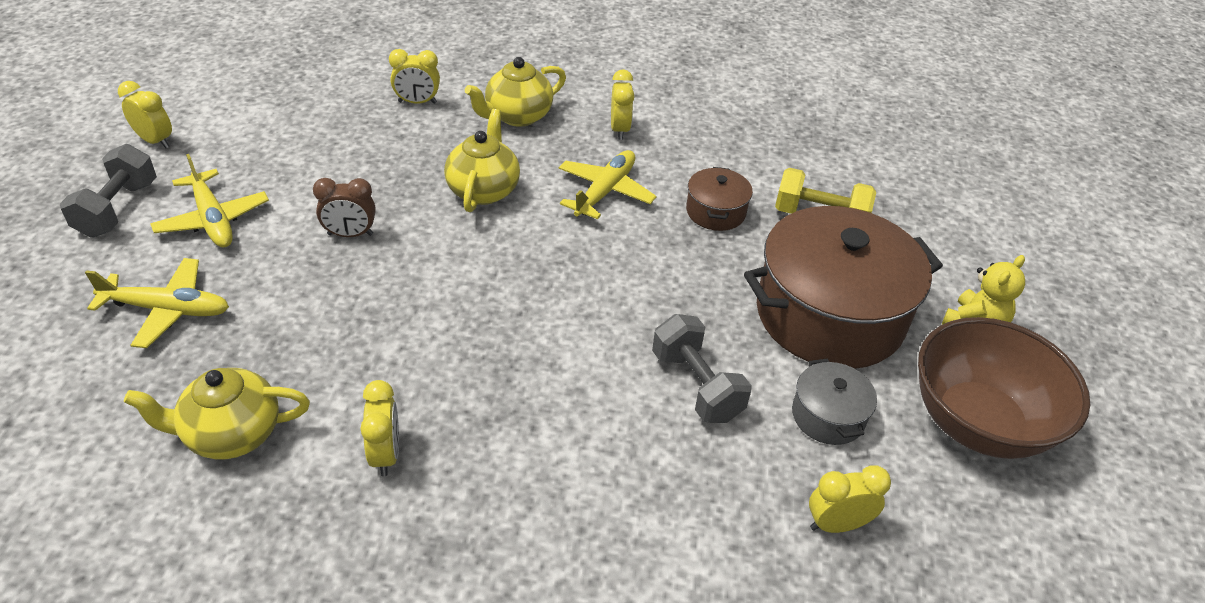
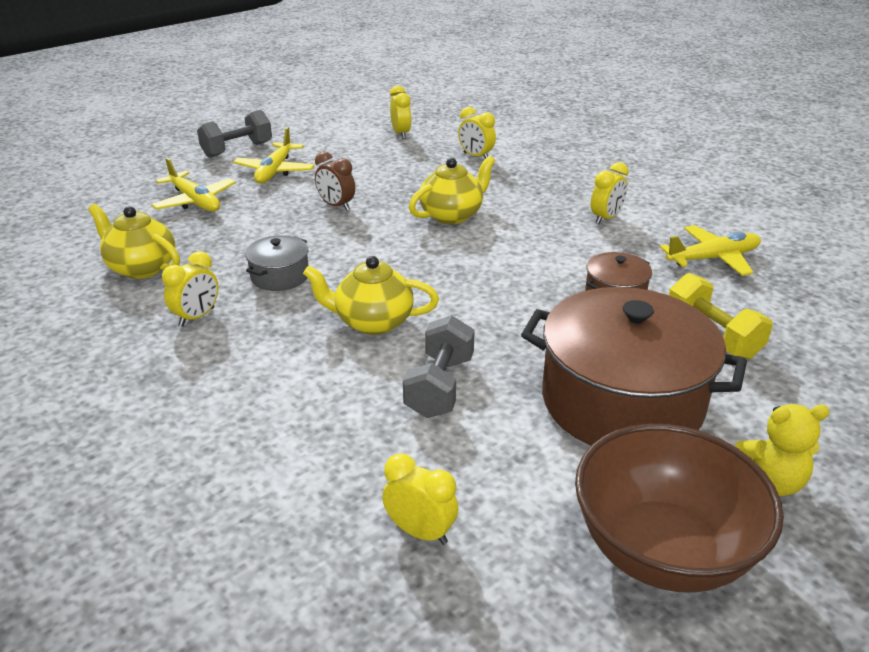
camera: 45 degrees right, 10 degrees down
yellow clock [118,81,172,148] -> yellow clock moved to [390,86,411,139]
yellow teapot [465,57,566,127] -> yellow teapot moved to [303,256,439,335]
yellow plane [559,150,657,219] -> yellow plane moved to [660,225,761,276]
grey pot [792,358,877,445] -> grey pot moved to [245,235,308,291]

